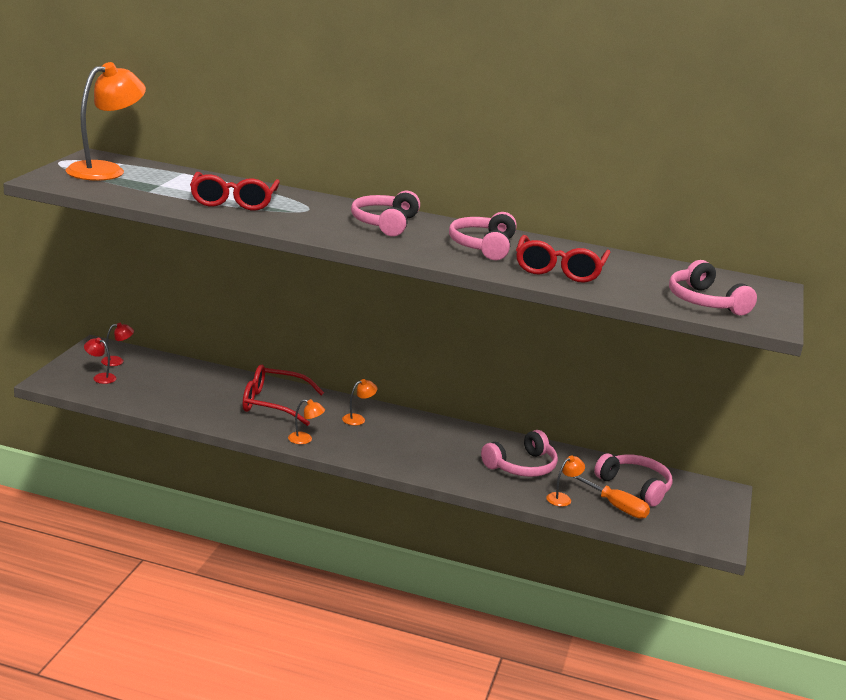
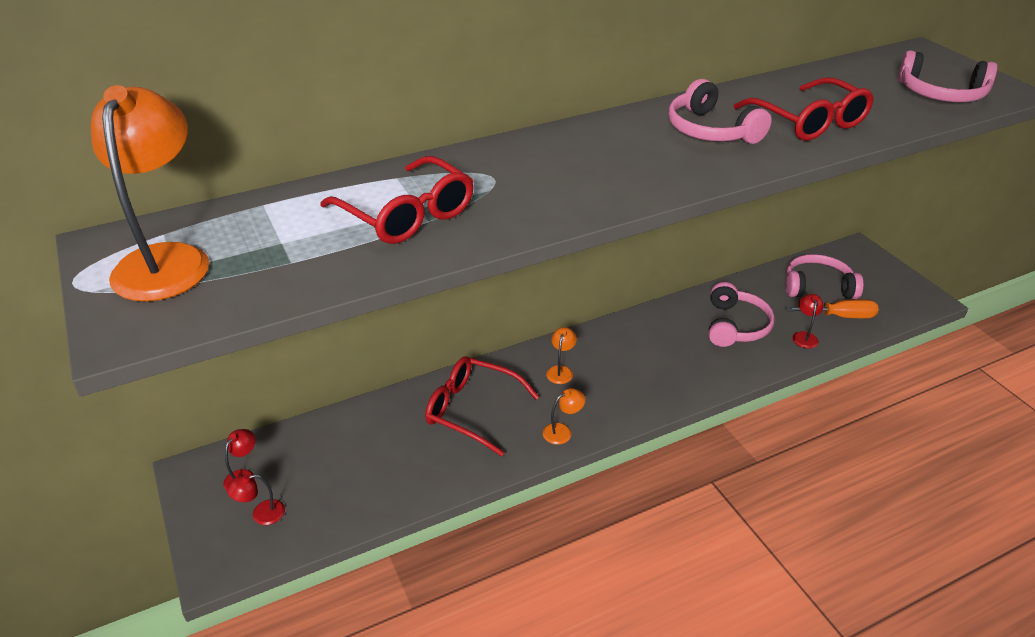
camera: 40 degrees left, 15 degrees up
red glasses [243,365,324,426] -> red glasses turned 60 degrees clockwise [425,356,539,456]
pink headphones [351,191,420,237] -> none
orange lamp [546,456,585,507] -> red lamp [792,294,824,349]

